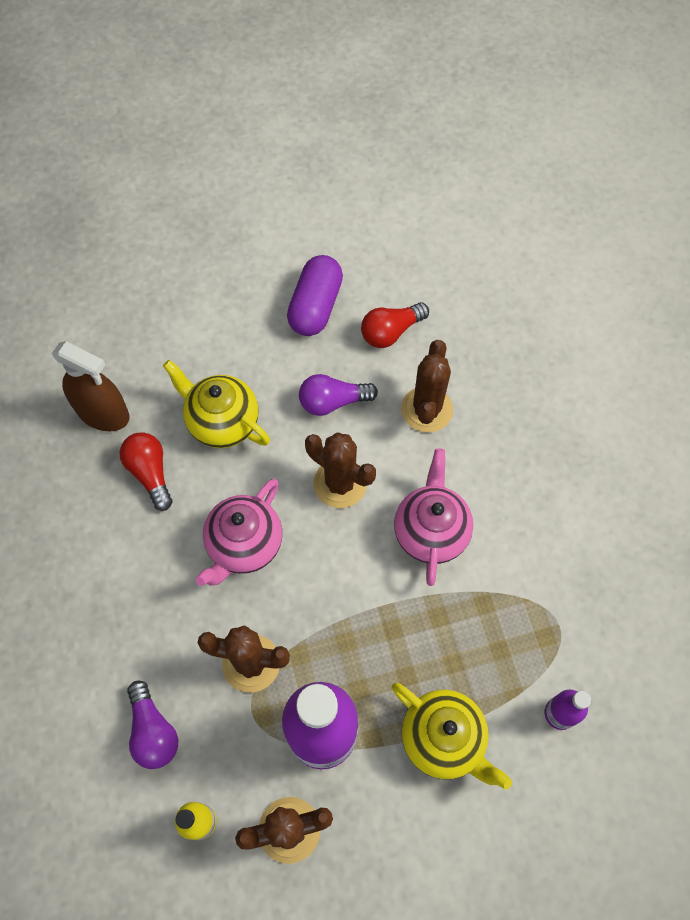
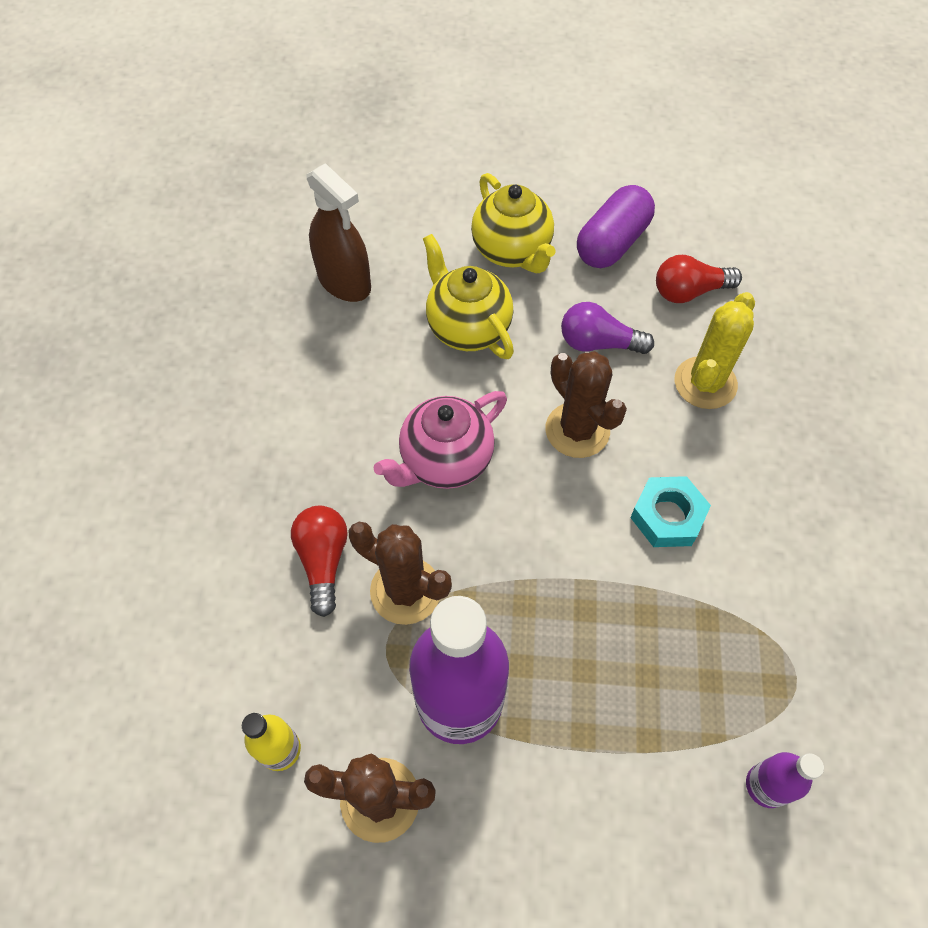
camera: 20 degrees right, 5 degrees down
red light bulb [120,432,172,511] -> red light bulb moved to [291,506,348,617]
purple light bulb [127,680,178,769] -> none
yellow teapot [392,683,512,790] -> yellow teapot moved to [471,173,556,273]
pink teapot [394,448,473,586] -> turquoise nut [630,476,711,547]
brown cactus [401,340,453,433] -> yellow cactus [674,292,755,409]

